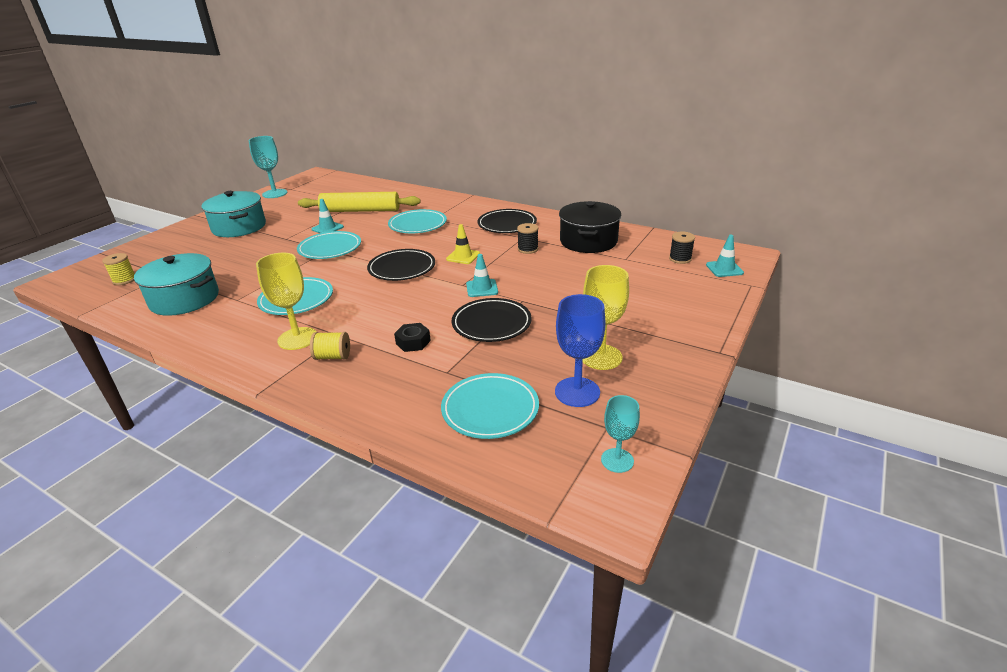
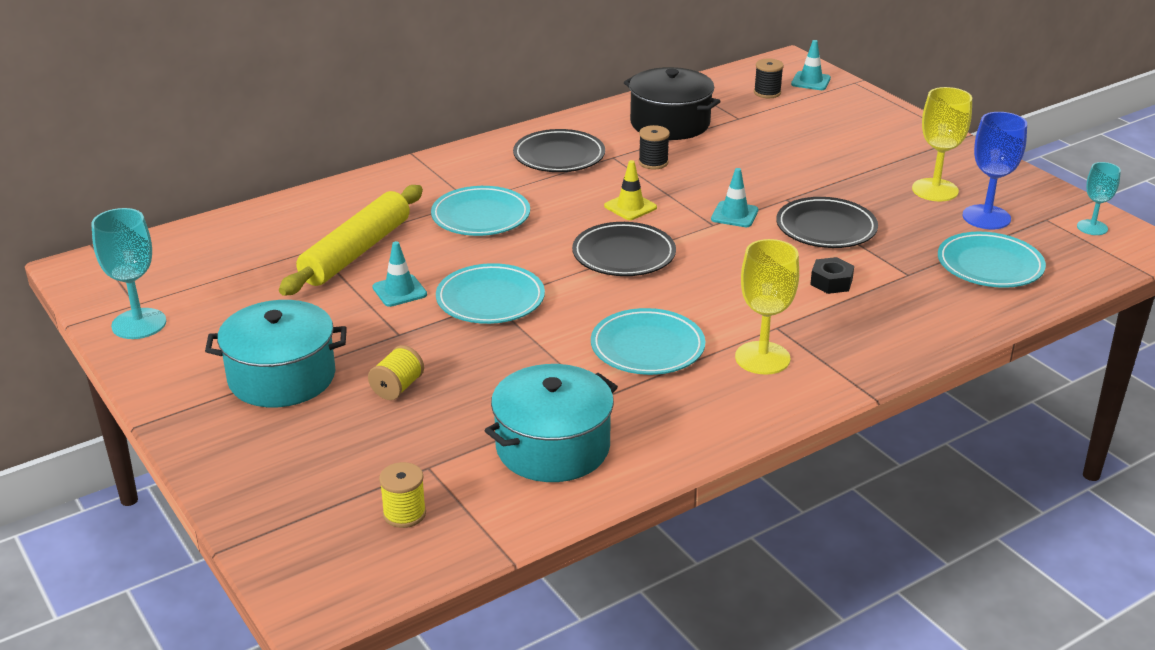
camera: 65 degrees left, 0 degrees up
yellow spool [310,332,350,360] -> yellow spool moved to [368,345,424,400]

